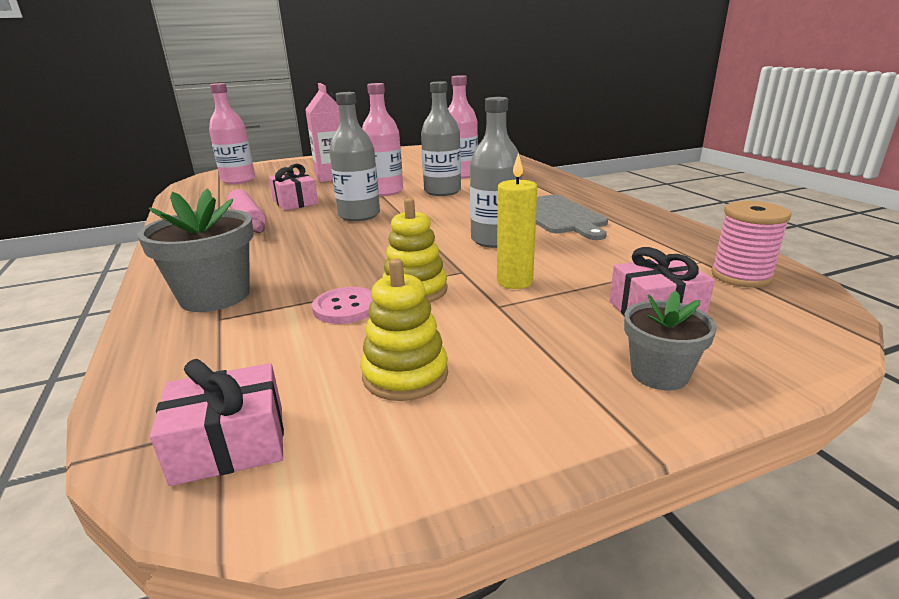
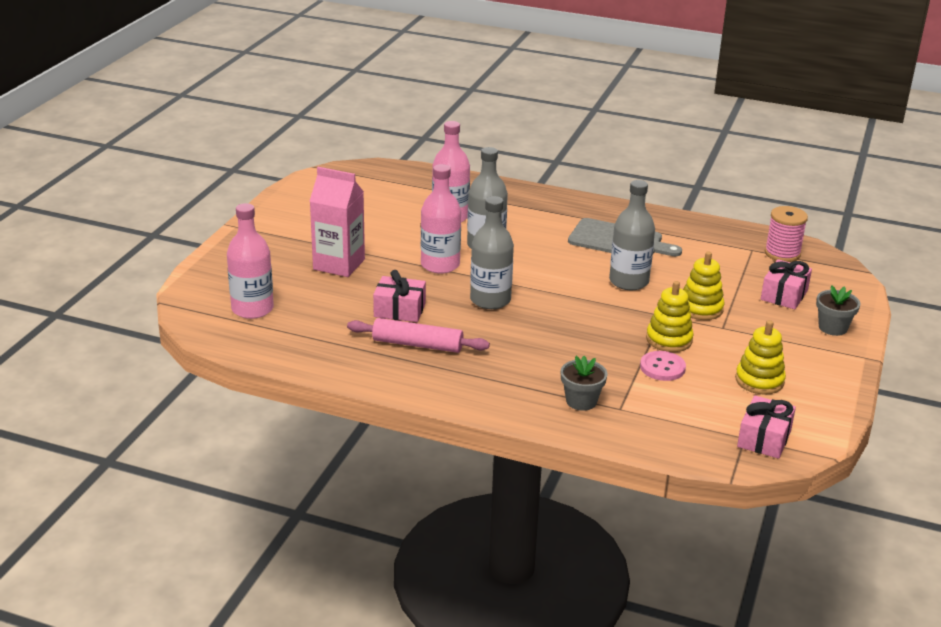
camera: 50 degrees left, 5 degrees up
grey flower pot [137,189,253,312] -> grey flower pot [561,356,608,411], size x0.61
yellow candle [497,153,537,289] -> yellow stacking toy [683,251,724,320]

